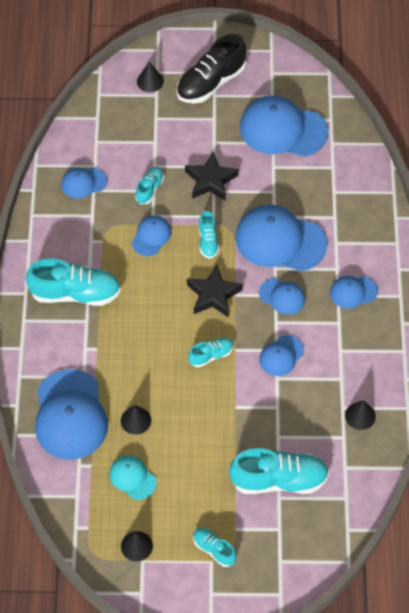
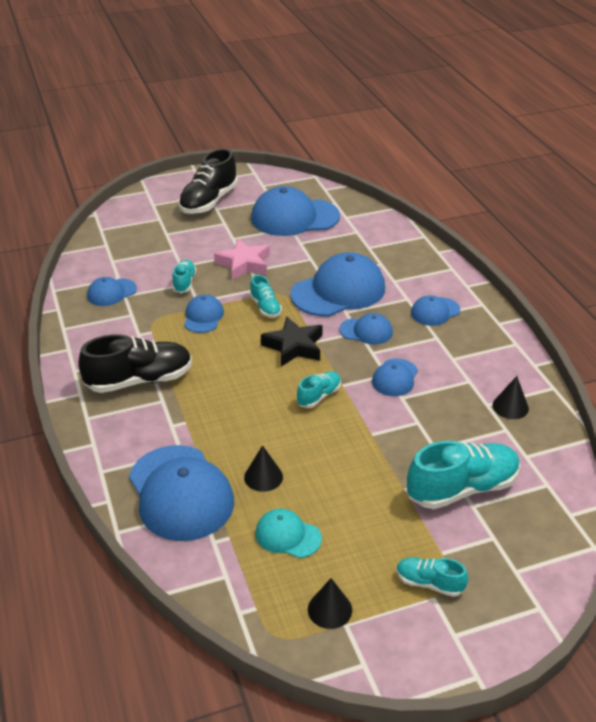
camera: 20 degrees left, 20 degrees down
turquoise shoe [26,258,121,306] -> black shoe [78,334,192,393]
black cone [137,62,164,92] -> none
black star [185,151,239,201] -> pink star [214,239,270,280]
blue cap [235,204,327,272] -> blue cap turned 150 degrees clockwise [290,252,385,317]

